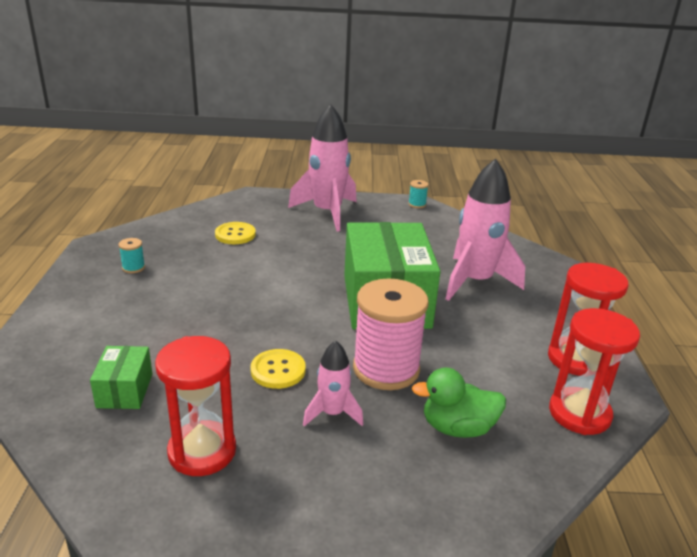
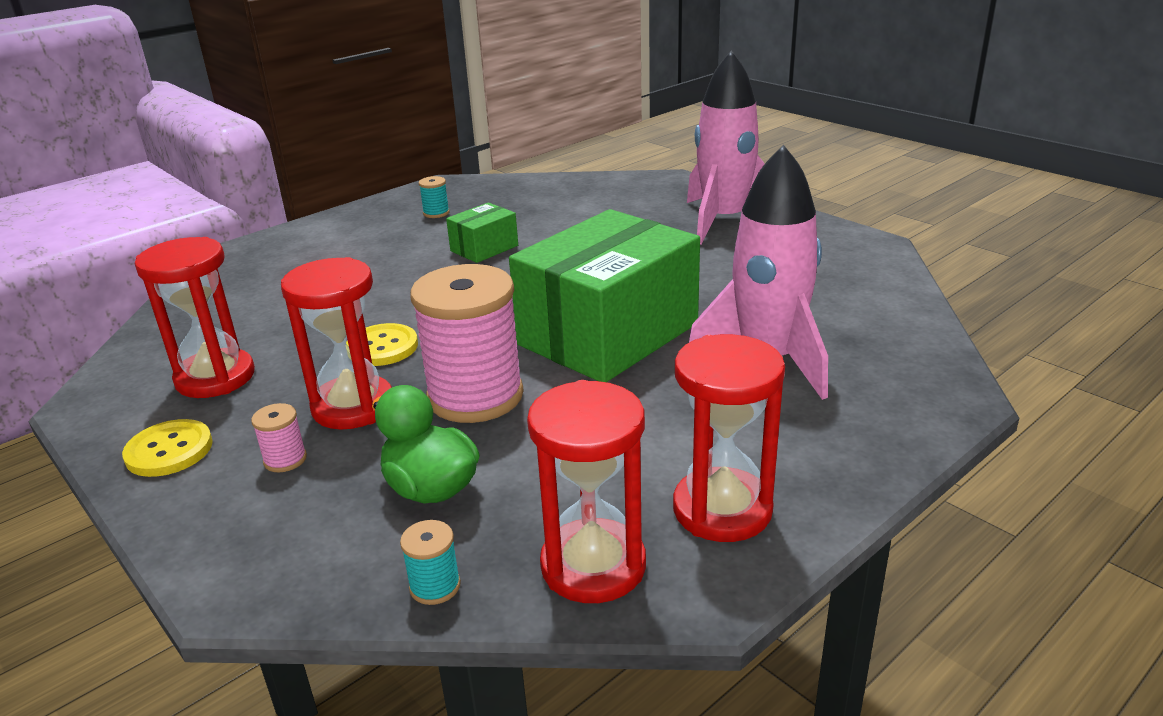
camera: 50 degrees right, 0 degrees up
green box [90,346,153,409] -> green box moved to [446,202,518,263]
yellow button [215,222,256,244] -> yellow button moved to [122,419,213,477]
pink rocket [303,340,363,426] -> red hourglass [281,257,392,429]
turquoise spool [408,180,429,208] -> turquoise spool moved to [400,520,461,605]
none -> pink spool [251,403,307,472]

